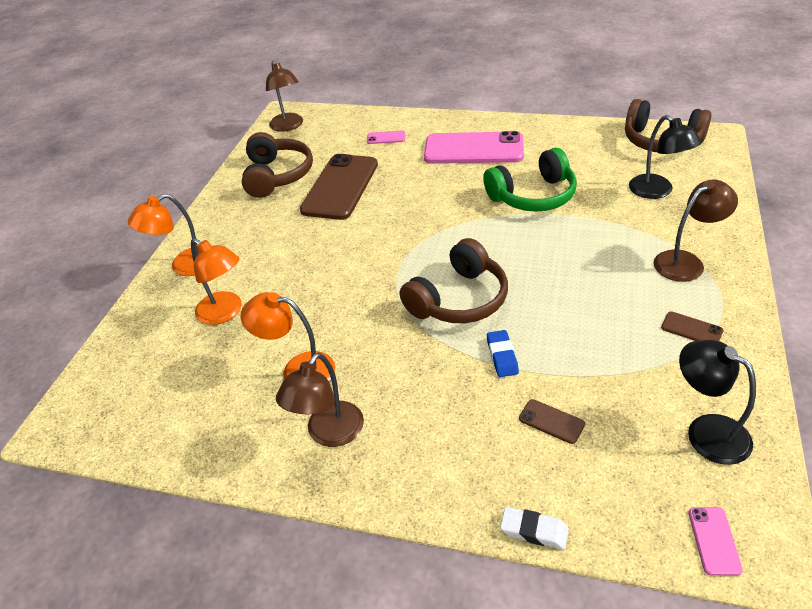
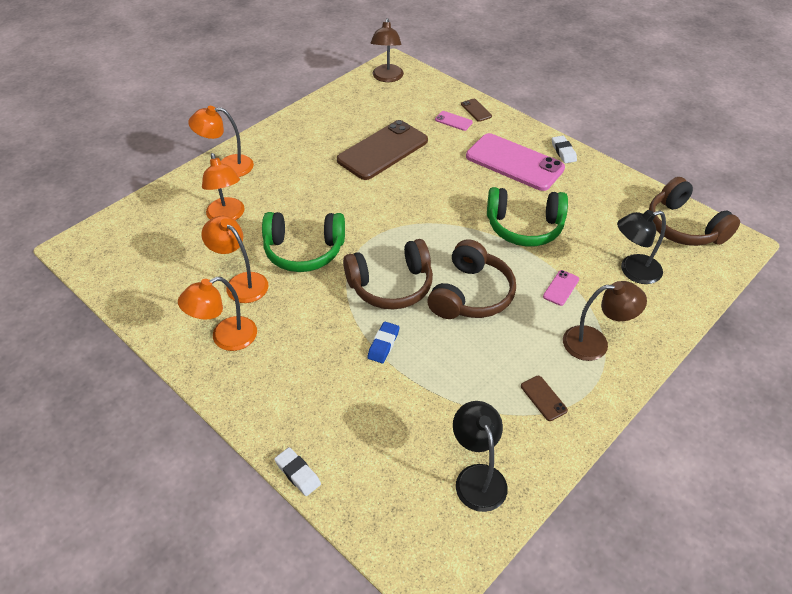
camera: 25 degrees right, 5 degrees up
brown headphones [242,132,313,198] -> brown headphones moved to [427,239,516,319]
brown lamp [276,353,364,447] -> orange lamp [178,277,257,351]
brown phone [519,399,585,444] -> brown phone moved to [461,99,492,122]
black lamp [629,115,702,199] -> black lamp turned 75 degrees clockwise [617,210,666,284]
pink phone [689,507,743,576] -> pink phone moved to [543,270,579,306]
none -> green headphones [262,212,345,272]
none -> white eraser [552,136,577,163]

